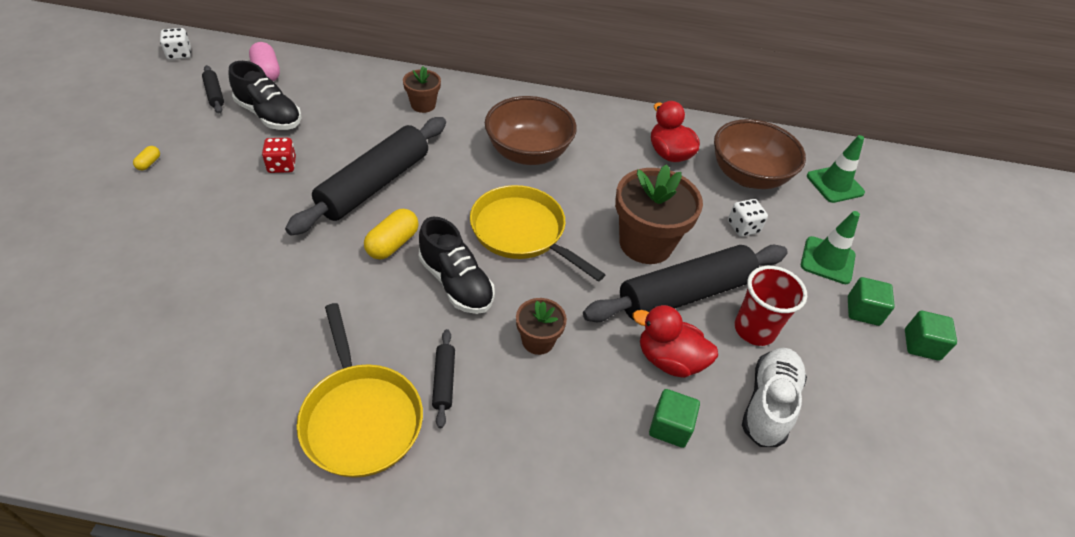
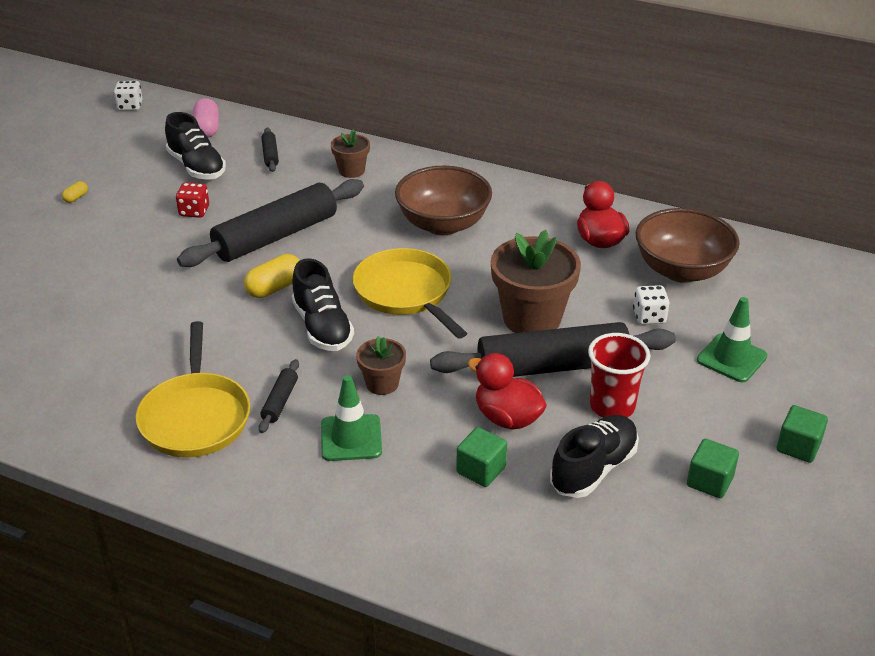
camera: 20 degrees right, 10 degrees down
black rolling pin [202,65,224,113] -> black rolling pin moved to [262,127,279,172]
white shoe [742,347,807,447] -> black shoe [550,415,639,498]
green traffic cone [807,135,865,203] -> green traffic cone moved to [321,375,382,461]
green cube [848,277,895,326] -> green cube moved to [687,439,739,498]

